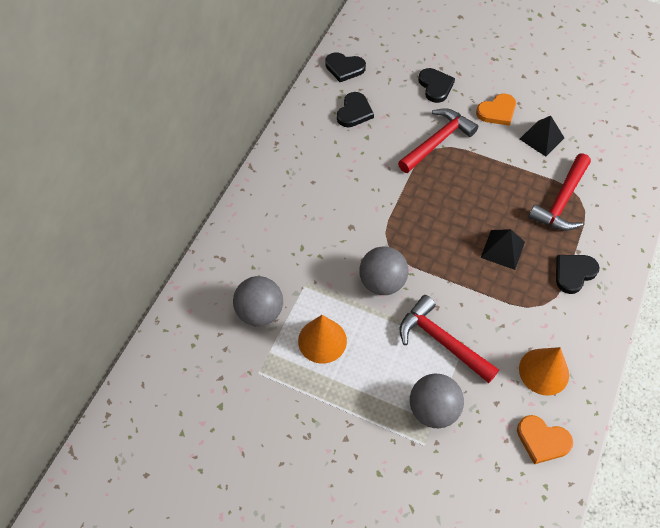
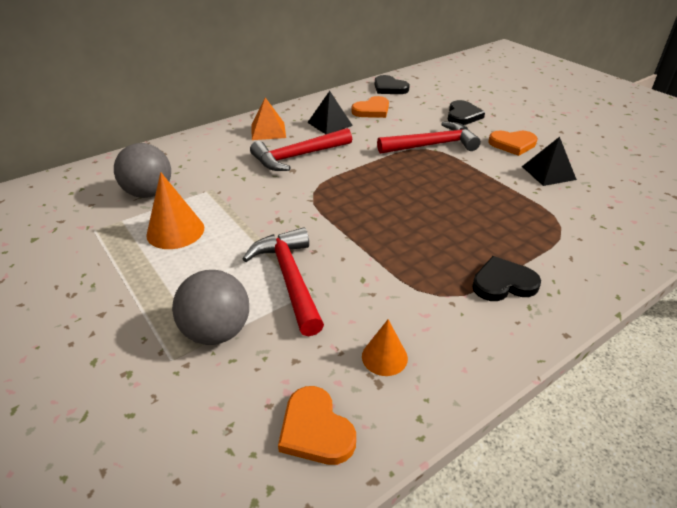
camera: 30 degrees right, 20 degrees down
black heart [337,92,374,127] -> orange heart [351,96,389,118]
grey ball [360,246,409,295] -> none
black pyramid [481,229,525,270] -> black pyramid moved to [307,91,353,134]
orange cone [519,347,569,396] -> orange cone [362,319,408,376], size x0.62
red hammer [528,153,591,231] -> red hammer moved to [250,128,352,171]
none -> orange pyramid [251,98,286,140]

